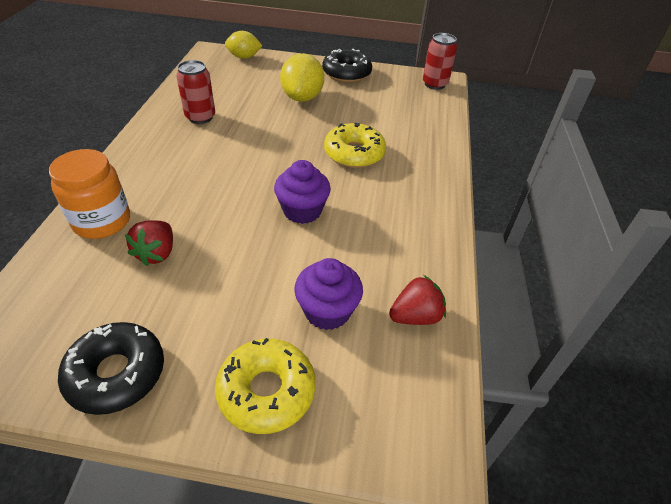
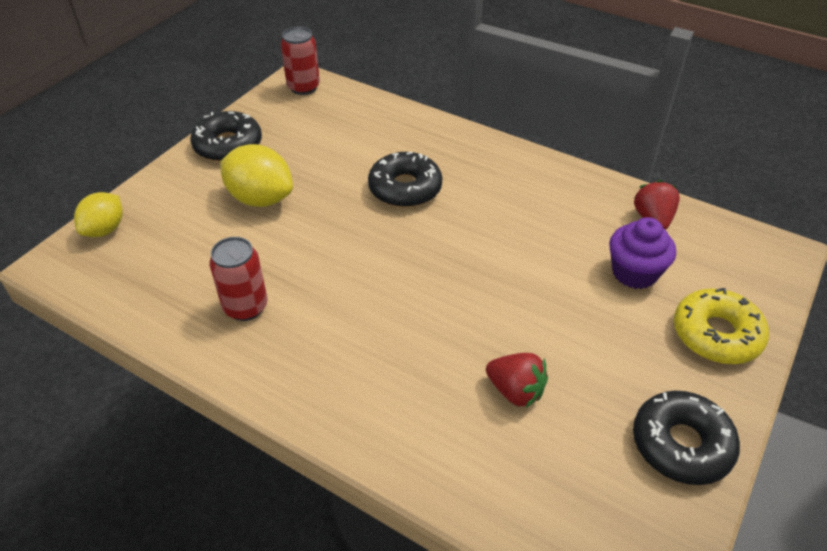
camera: 65 degrees left, 0 degrees up
orange jar [49,149,130,239] -> none
purple cupcake [274,160,331,224] -> none
yellow donut [324,123,386,168] -> black donut [368,152,442,208]

